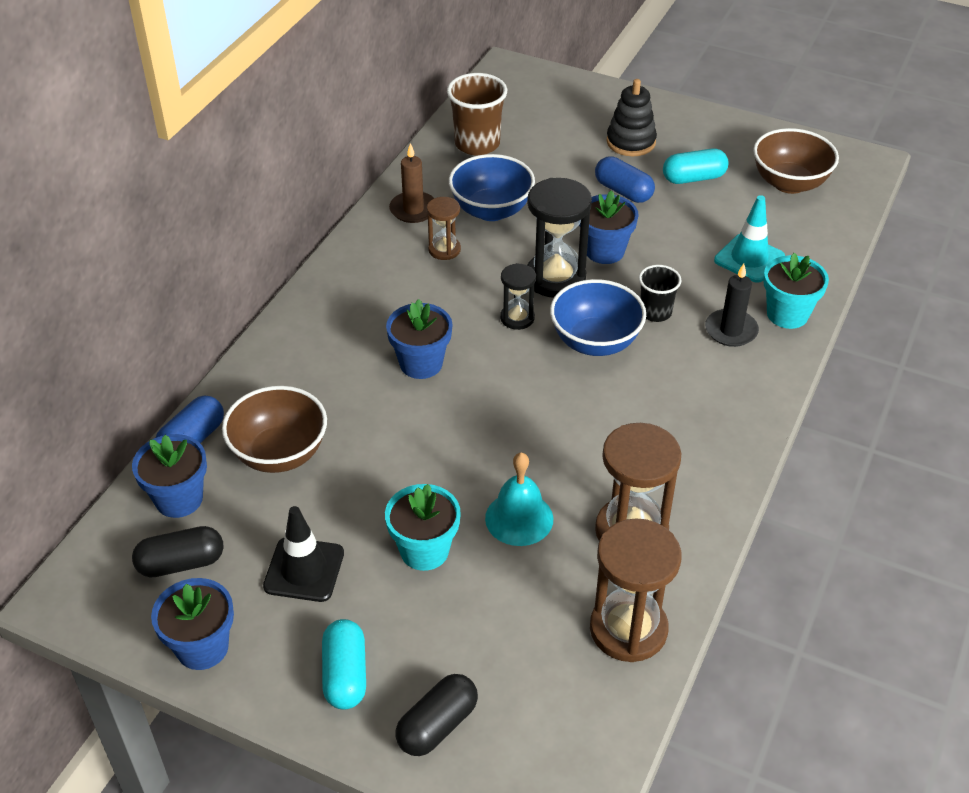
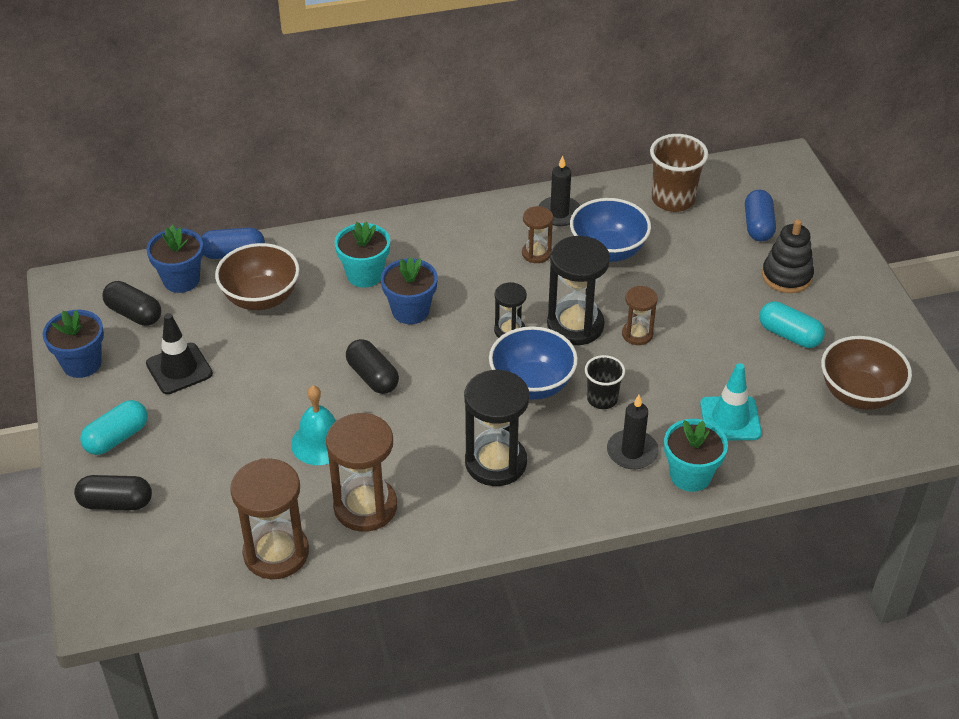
camera: 50 degrees right, 0 degrees up
turquoise flower pot [385,484,461,571] -> turquoise flower pot moved to [335,222,390,288]
brown candle [389,143,434,223] -> black candle [539,155,580,226]
blue flower pot [579,190,639,264] -> brown hourglass [622,286,658,345]
blue capsule [595,156,655,203] -> blue capsule moved to [745,190,776,242]
none -> black capsule [346,339,399,394]
none -> black hourglass [464,370,529,486]

